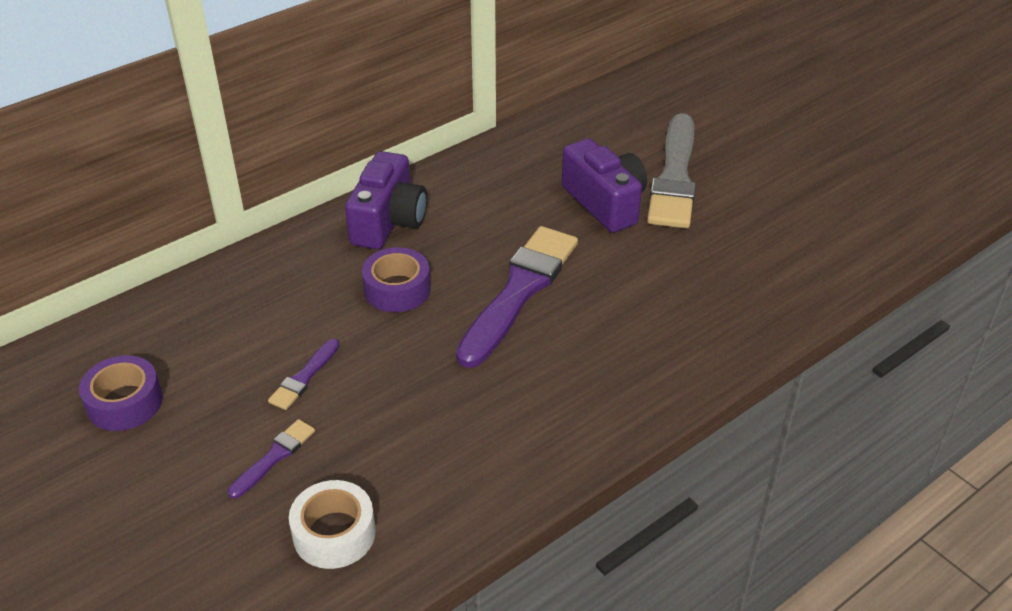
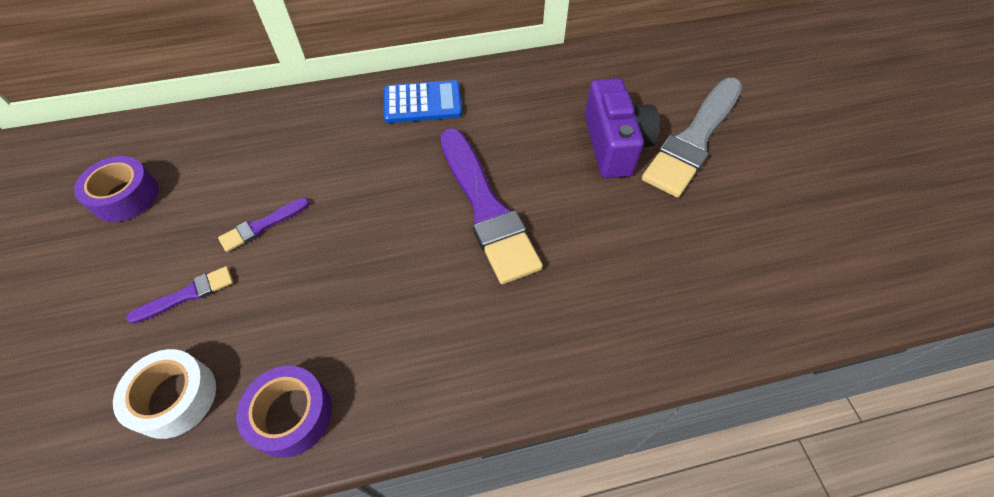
camera: 25 degrees right, 15 degrees up
purple camera [345,151,427,249] -> blue calculator [384,80,462,123]
purple tape [362,247,431,312] -> purple tape moved to [236,366,332,458]
purple brush [456,226,578,368] -> purple brush turned 105 degrees clockwise [440,128,543,284]

